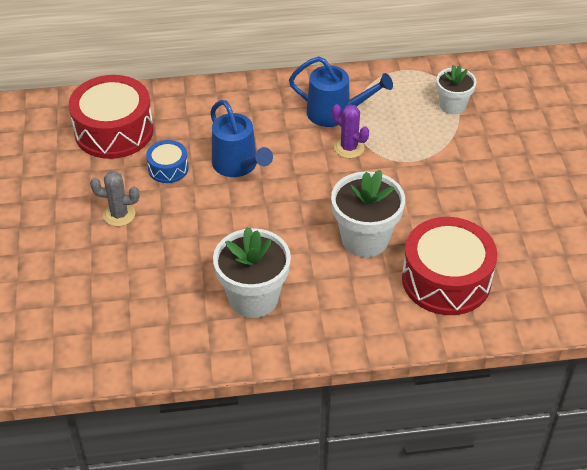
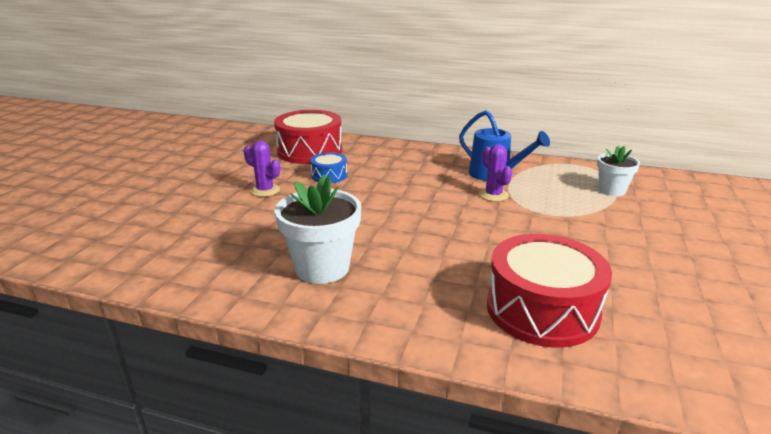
camera: 25 degrees right, 20 degrees down
grey cactus [90,171,139,226] -> purple cactus [243,141,280,197]
blue watering can [210,100,273,177] -> none
white flower pot [331,170,405,257] -> none

